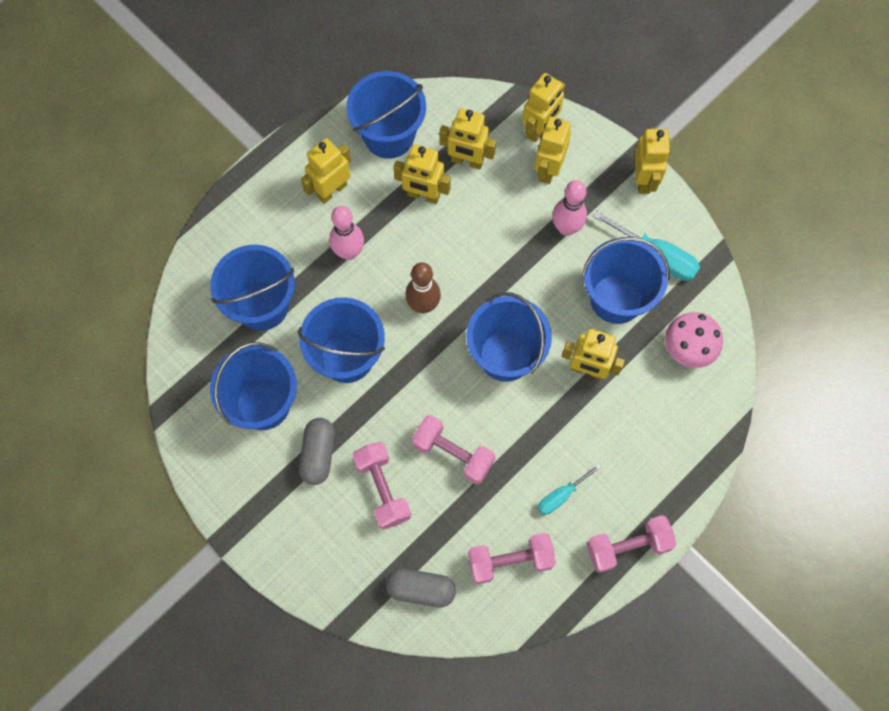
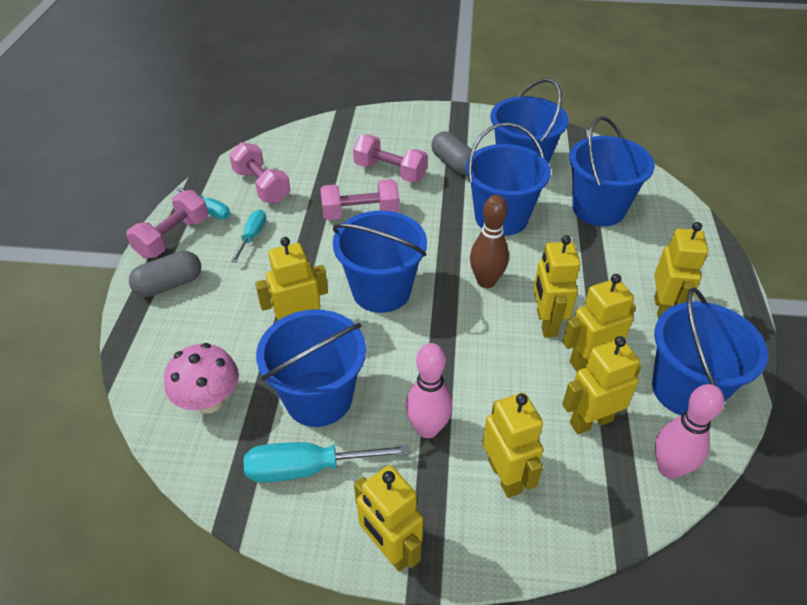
camera: 140 degrees right, 25 degrees down
pink bowling pin [329,206,364,260] -> pink bowling pin moved to [655,384,724,479]
grey capsule [386,568,456,608] -> grey capsule moved to [129,251,201,297]
pink dumbbell [468,533,556,584] -> pink dumbbell turned 75 degrees counterclockwise [229,142,290,203]
yellow robot [522,73,565,142] -> yellow robot moved to [533,235,580,337]
none -> turquoise screwdriver [176,187,230,219]

